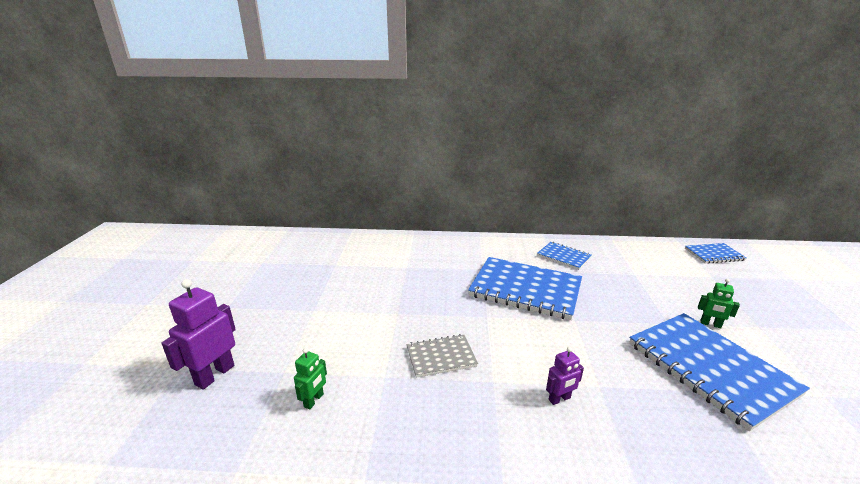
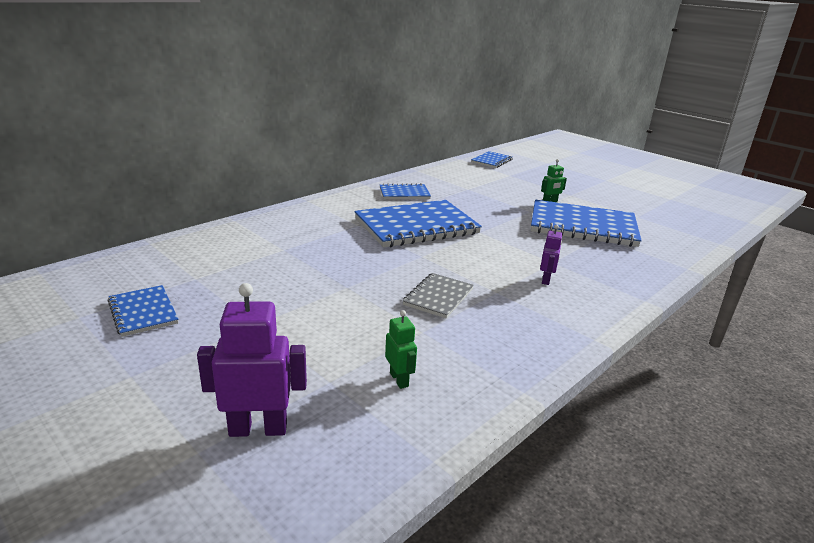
camera: 50 degrees left, 0 degrees up
purple robot [161,279,236,390] -> purple robot turned 105 degrees clockwise [197,283,307,437]
none -> blue notebook [108,285,179,337]

